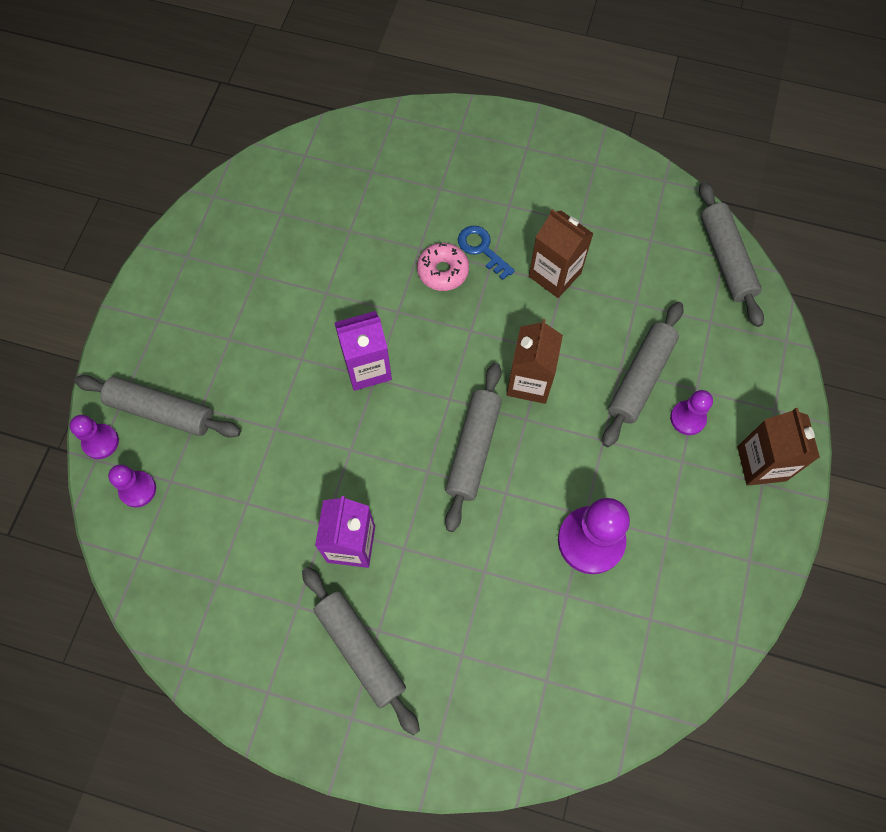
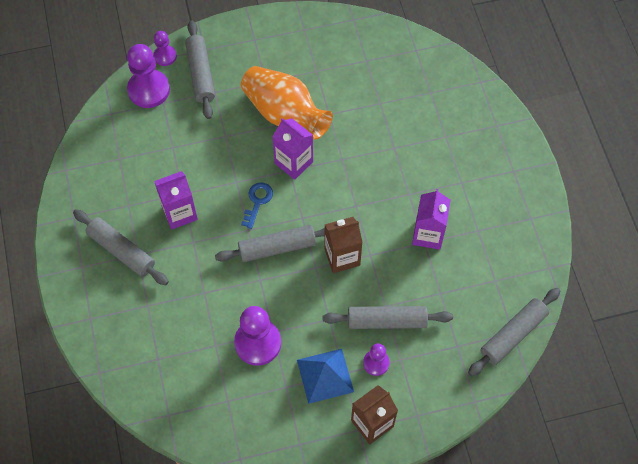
camera: 60 degrees right, 5 degrees down
purple pawn [108,465,156,508] -> purple pawn [127,44,170,108], size x1.80
grey rolling pin [302,567,420,736] -> grey rolling pin turned 75 degrees counterclockwise [73,209,169,285]
pink donut [417,242,469,291] -> none
blue key [458,226,515,280] -> blue key moved to [241,182,273,229]
brown carton [529,209,594,298] -> purple carton [412,189,451,250]
none -> orange vase [241,66,333,140]
none -> blue pyramid [297,349,354,404]

